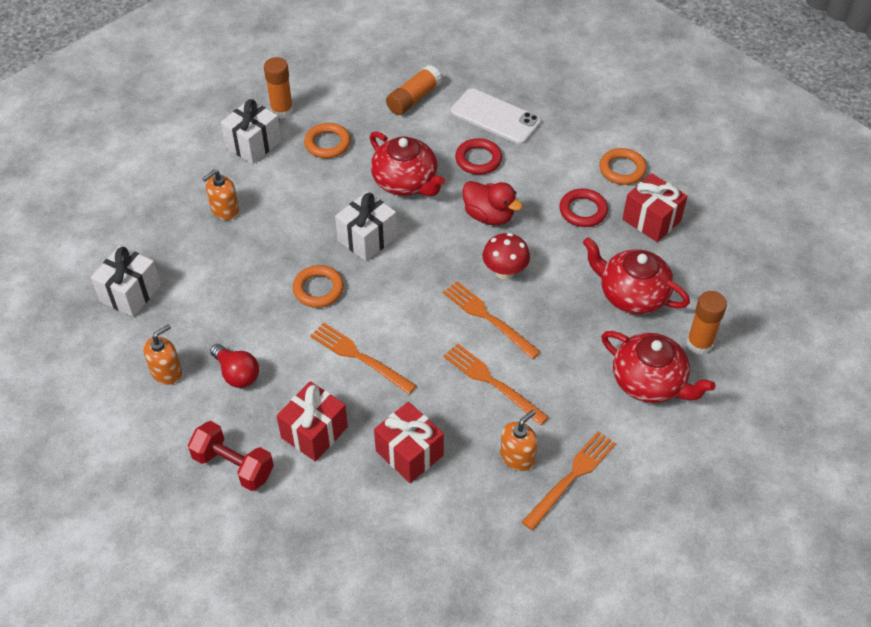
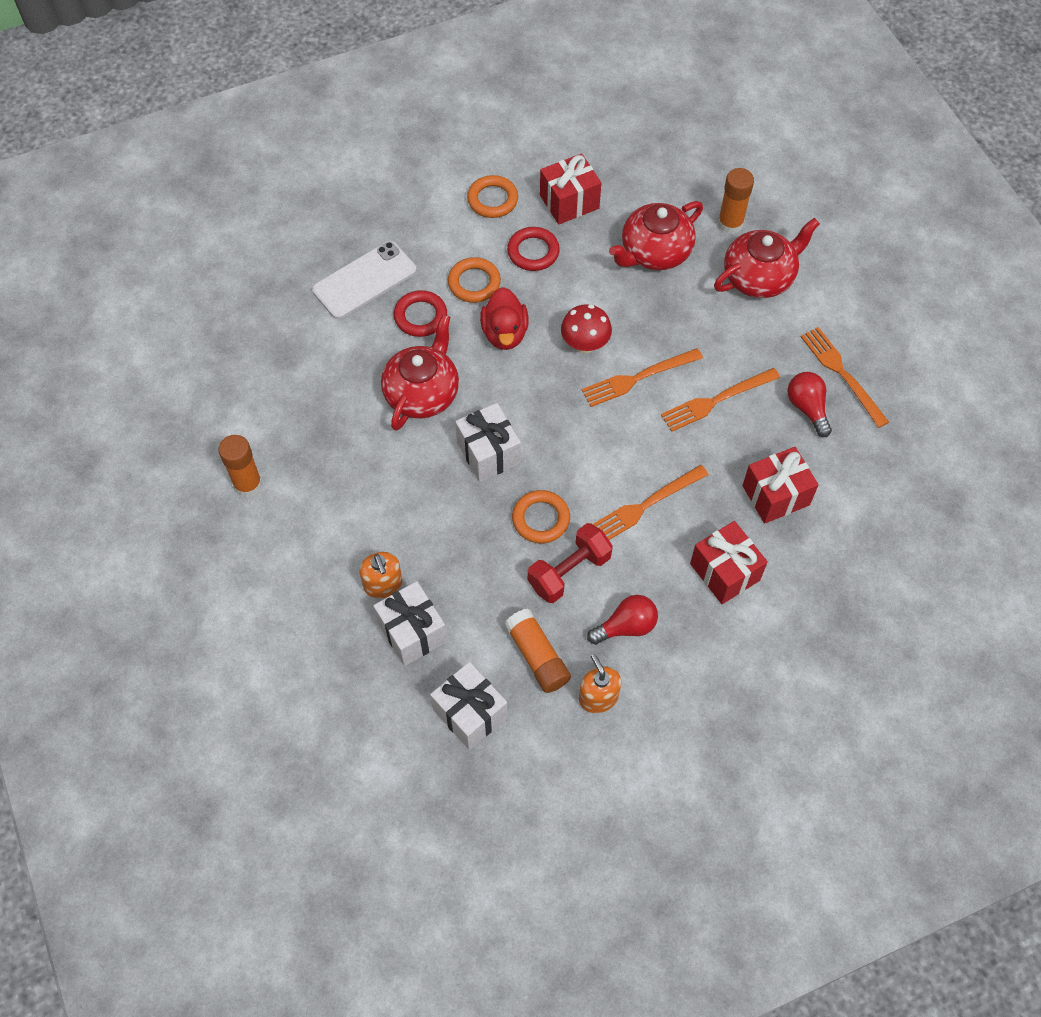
camera: 70 degrees left, 10 degrees up
red dumbbell [188,421,274,491] -> red dumbbell moved to [528,523,613,603]
white gift [220,99,281,164] -> white gift moved to [373,581,447,666]
orange ring [304,123,351,158] -> orange ring moved to [448,257,501,303]
red teapot [370,131,445,196] -> red teapot turned 45 degrees counterclockwise [381,314,459,431]
orange glue stick [386,65,442,115] -> orange glue stick moved to [504,609,571,693]
red duck [462,181,523,225] -> red duck turned 120 degrees clockwise [480,287,529,350]
orange soap dispenser [500,410,538,471] -> red light bulb [787,372,832,437]

